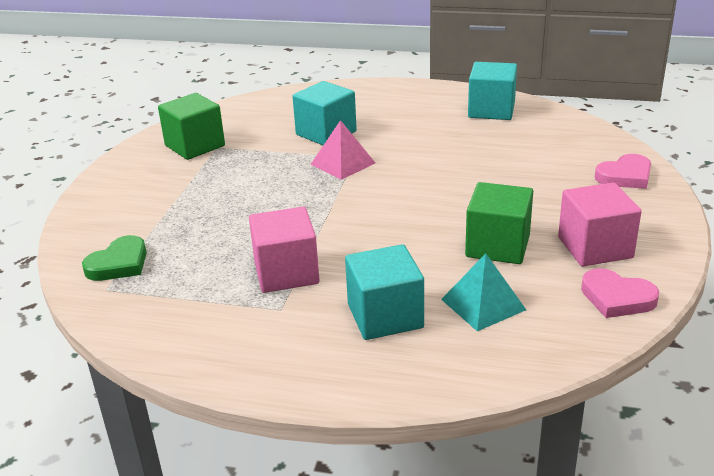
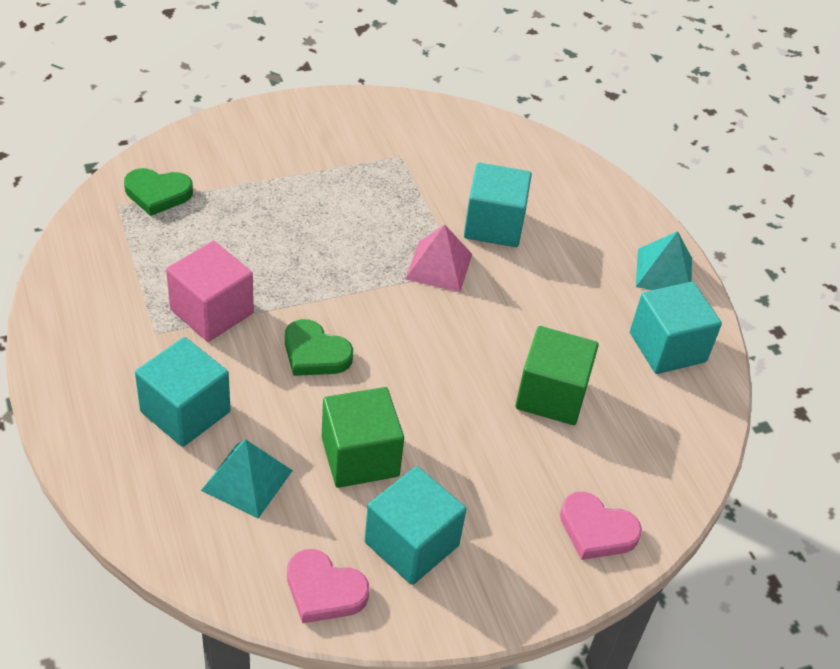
camera: 50 degrees right, 15 degrees up
green cube [158,93,225,160] -> green cube moved to [515,326,599,425]
pink cube [558,182,642,266] -> turquoise cube [364,466,466,585]
pink heart [581,268,659,318] -> pink heart turned 60 degrees counterclockwise [287,549,369,623]
none -> green heart [285,319,353,376]
none -> turquoise pyramid [636,231,692,290]

